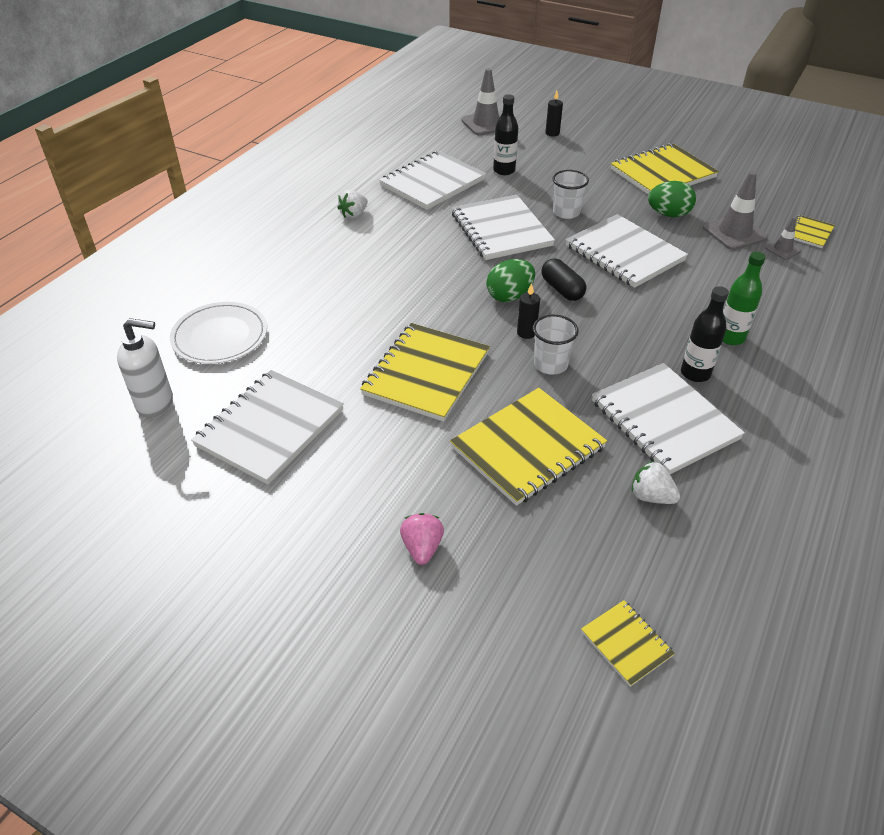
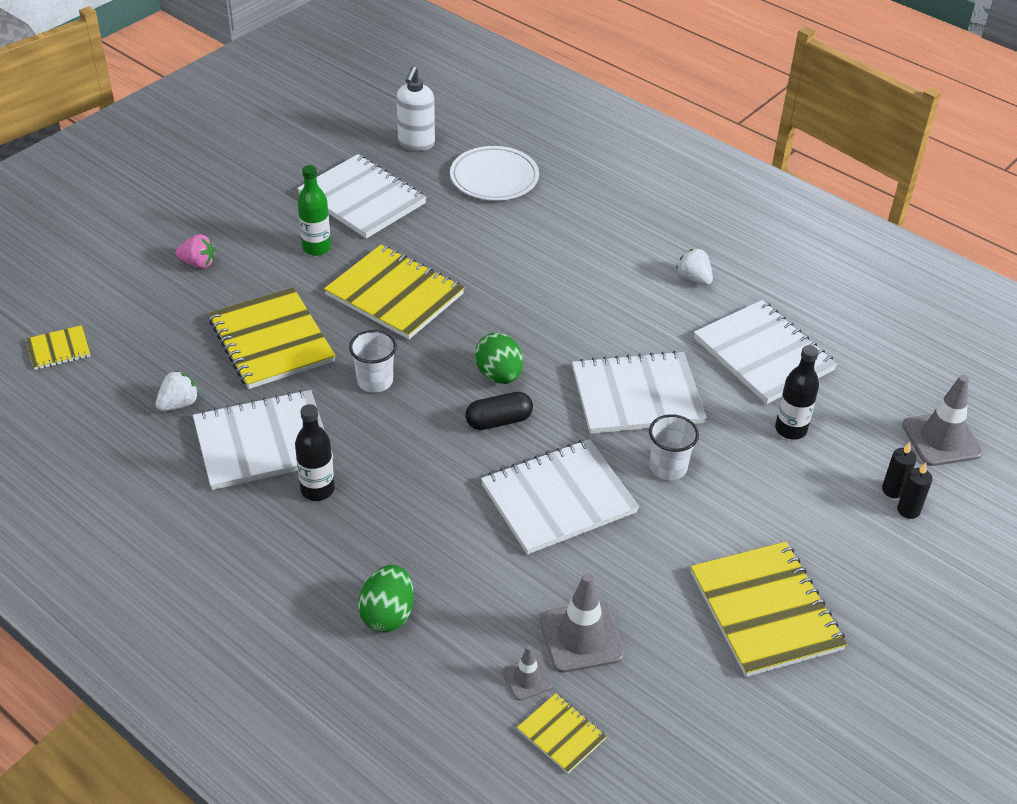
camera: 100 degrees right, 0 degrees up
black candle [517,283,540,339] -> black candle moved to [882,442,917,498]
green egg [648,181,696,217] -> green egg moved to [358,565,414,633]
green bottle [723,252,766,345] -> green bottle moved to [298,165,331,256]

